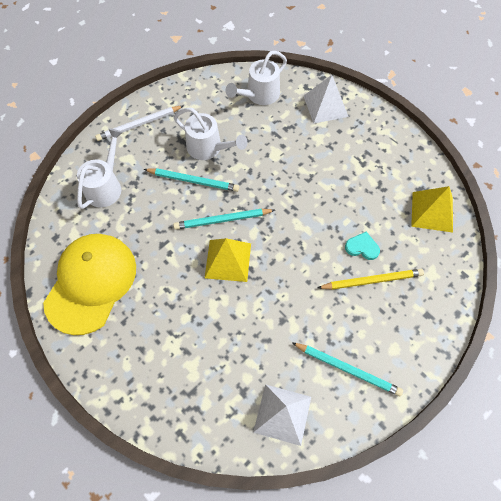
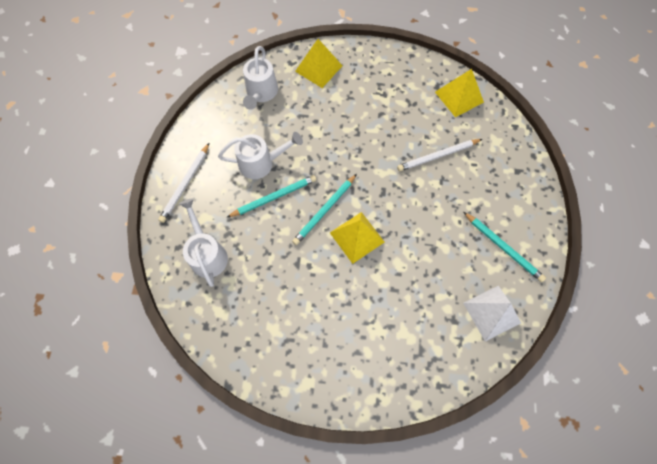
camera: 40 degrees left, 5 degrees up
yellow cap [43,234,136,335] -> none
turquoise pencil [292,342,403,397] -> turquoise pencil turned 60 degrees clockwise [464,212,546,282]
white pyramid [304,75,349,124] -> yellow pyramid [295,39,342,88]
yellow pencil [318,269,424,290] -> none
turquoise heart [345,232,380,260] -> white pencil [397,139,482,171]

